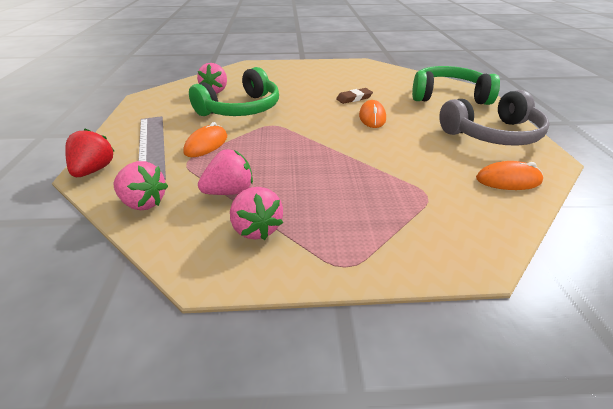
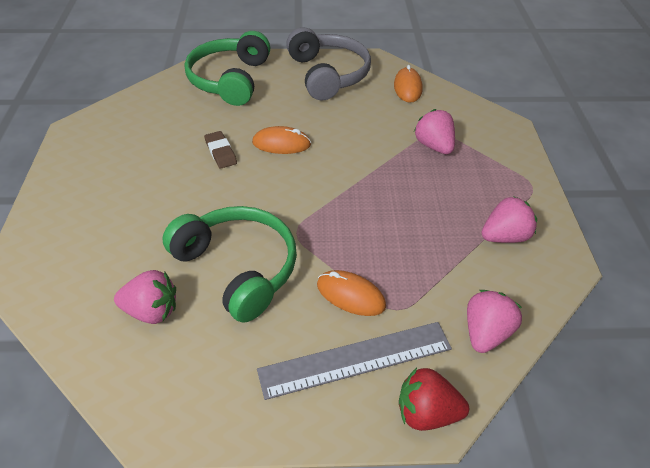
camera: 90 degrees left, 10 degrees up
pink strawberry [198,149,253,195] -> pink strawberry moved to [414,109,455,154]

